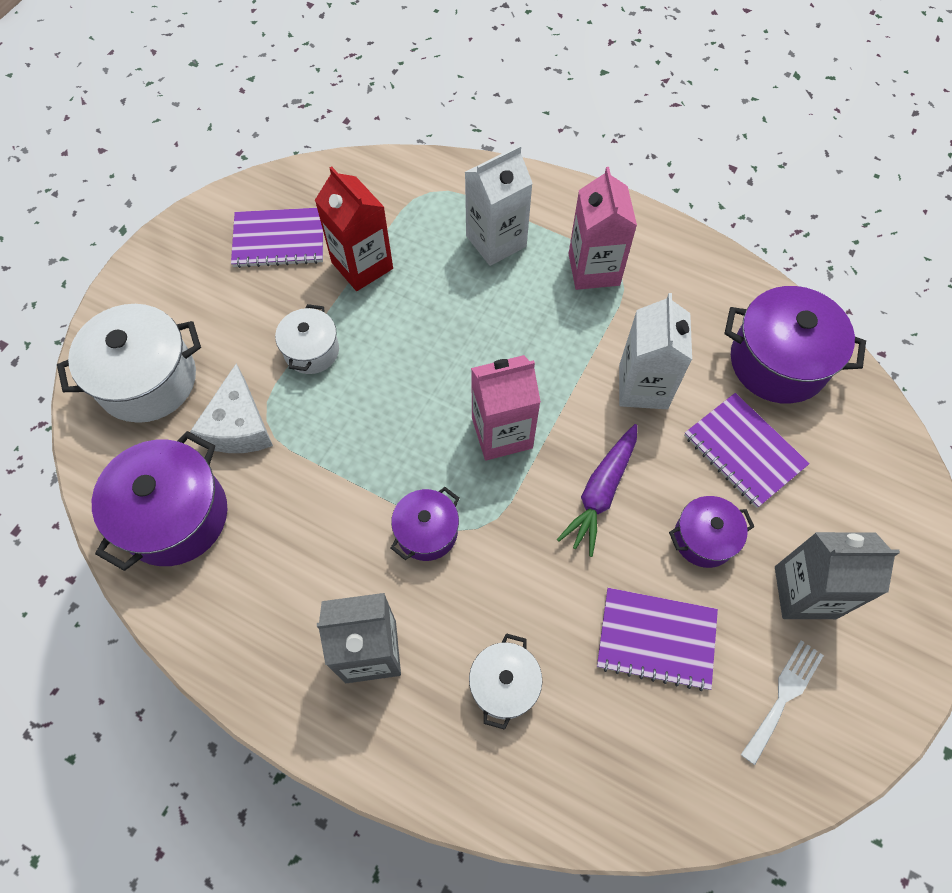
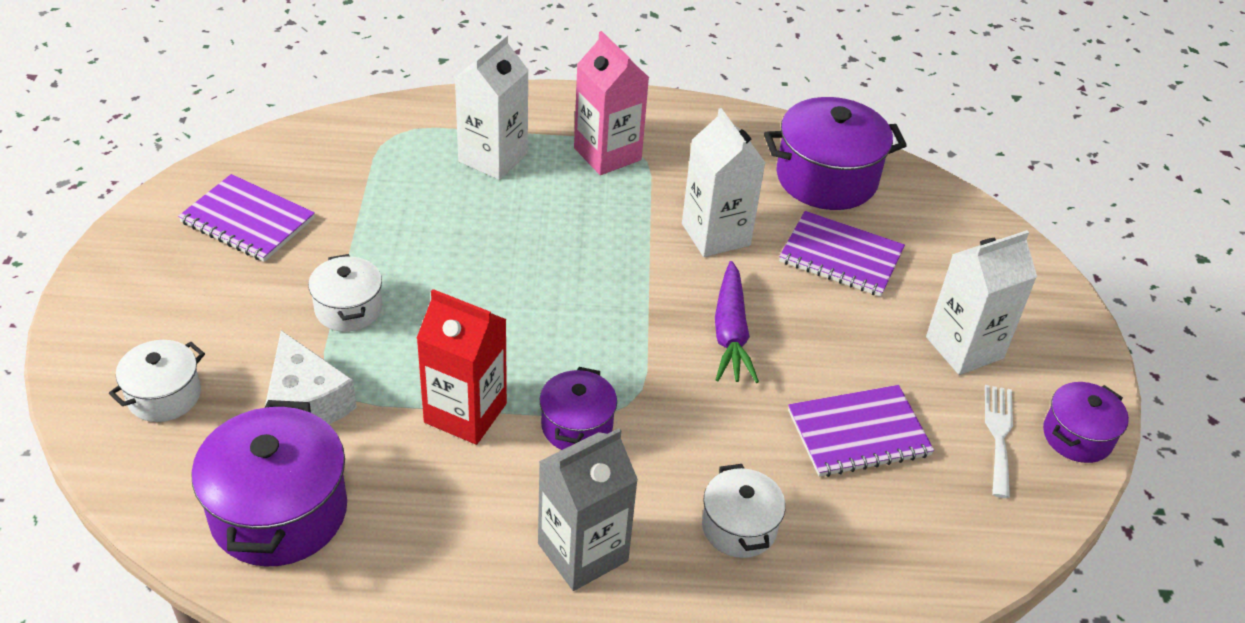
camera: 30 degrees left, 20 degrees down
white pot [57,304,201,423] -> white pot [109,340,205,422], size x0.57
purple notebook [231,208,323,268] -> purple notebook turned 60 degrees clockwise [178,174,315,262]
red carton [315,166,393,291] -> red carton moved to [417,289,507,445]
pink carton [471,355,541,461] -> none
purple pot [669,496,754,568] -> purple pot moved to [1043,382,1129,463]
grey carton [775,532,900,619] -> white carton [926,230,1037,375]

